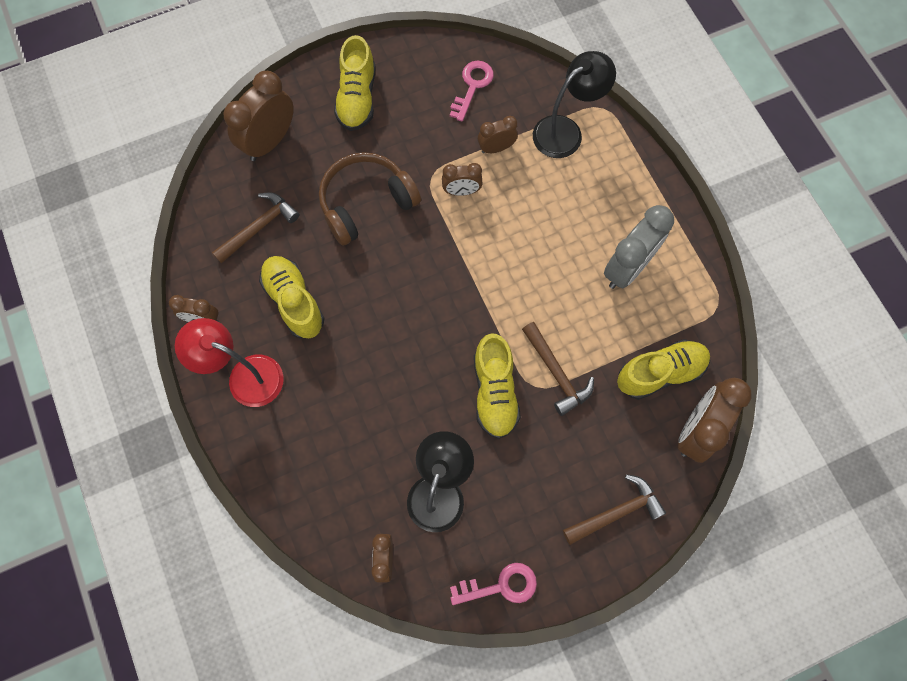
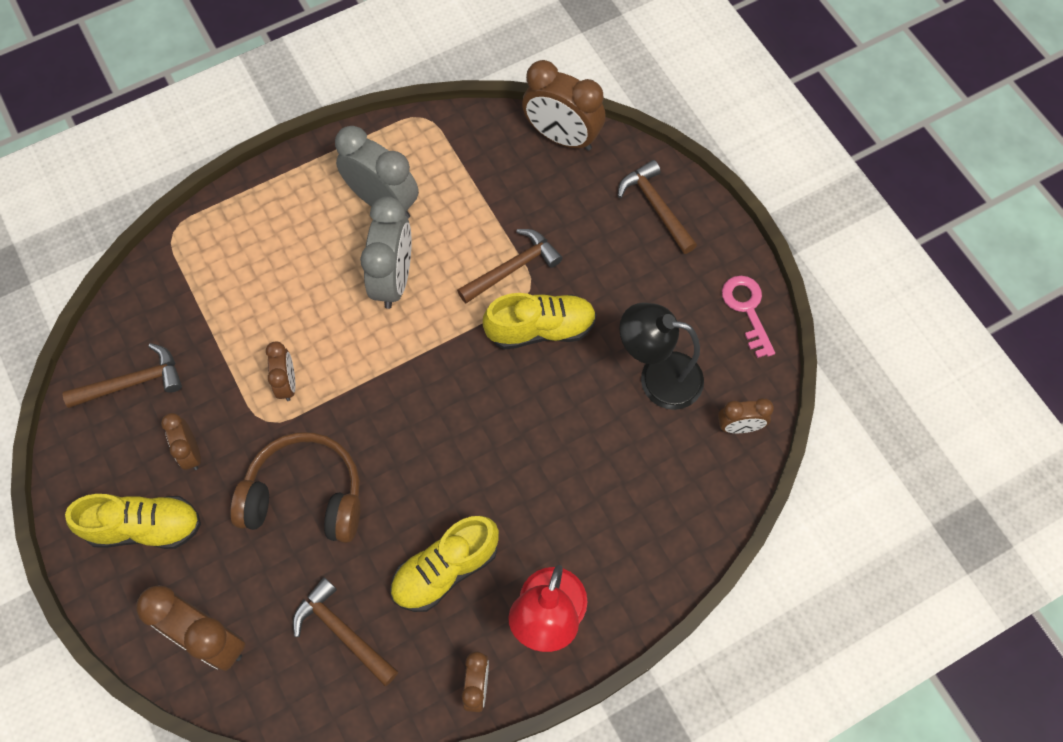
camera: 95 degrees left, 5 degrees down
brown headphones [319,152,421,246] -> brown headphones turned 135 degrees clockwise [230,432,360,543]
pink key [450,61,494,122] -> brown hammer [62,343,182,408]
brown clock [478,116,518,153] -> brown clock moved to [161,413,201,470]
black lamp [533,51,616,158] -> none
yellow shoe [617,339,710,400] -> none
none -> grey clock [360,196,412,309]

